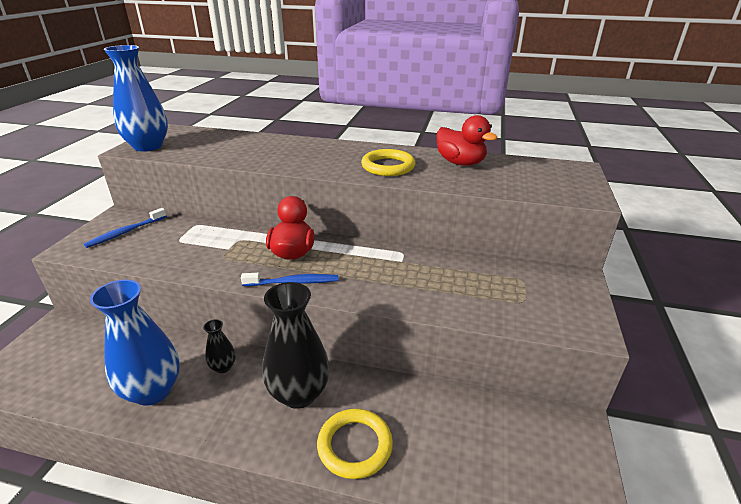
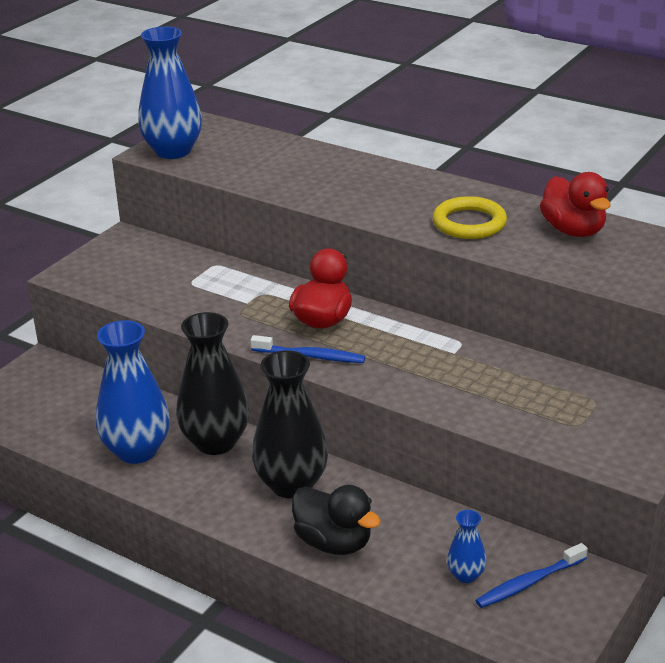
camera: 20 degrees right, 0 degrees up
blue toothbrush [84,208,167,248] -> blue toothbrush moved to [475,543,588,608]
black vase [203,319,236,373] -> black vase [176,312,249,455], size x2.11
yellow ring [317,409,393,479] -> black duck [292,485,381,555]
none -> blue vase [447,510,486,583]

